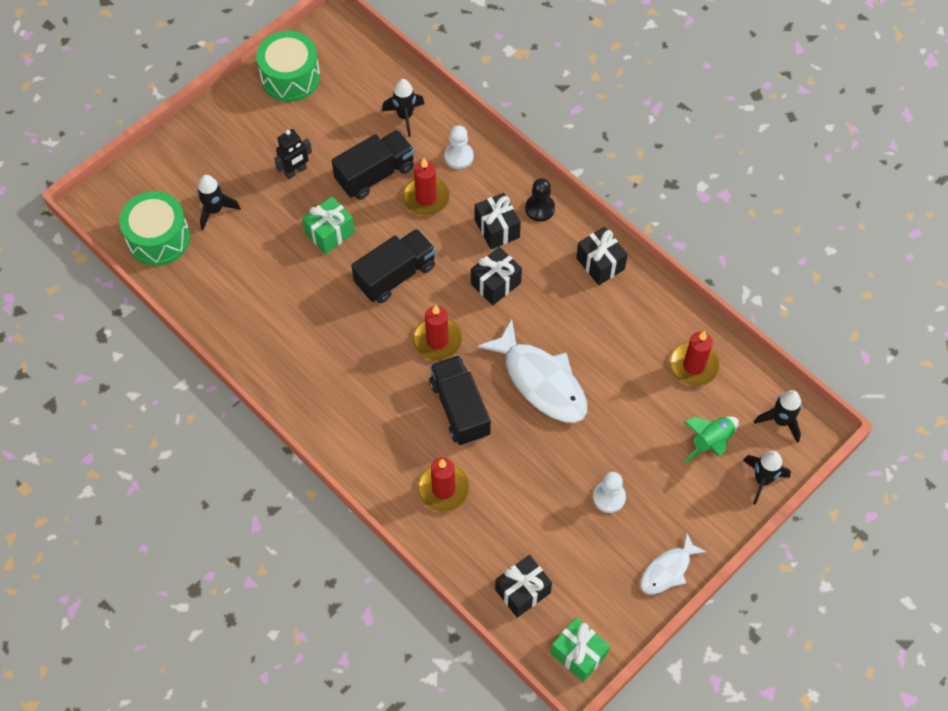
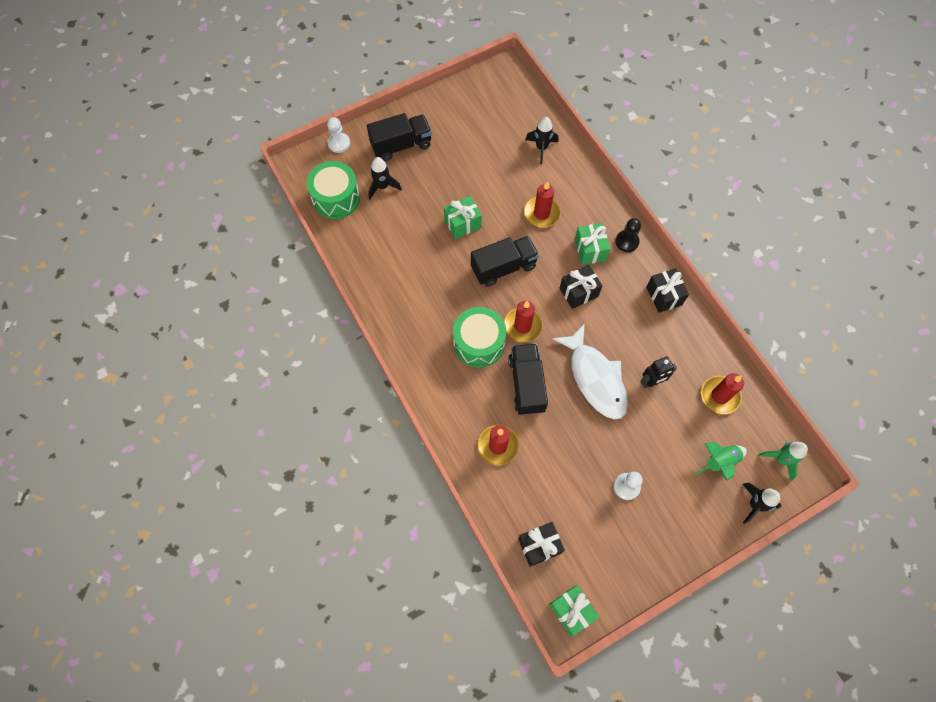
camera: 15 degrees right, 5 degrees up
green drum [256,31,320,102] -> green drum moved to [453,307,506,368]
black robot [274,129,312,179] -> black robot moved to [640,356,677,388]
black truck [332,130,415,200] -> black truck moved to [367,113,432,161]
white pawn [444,125,474,169] -> white pawn moved to [327,117,350,153]
black gift [475,193,521,249] -> green gift [575,223,610,265]
white fish [640,533,707,594] -> none
black rocket [754,390,802,443] -> green rocket [758,441,808,481]

